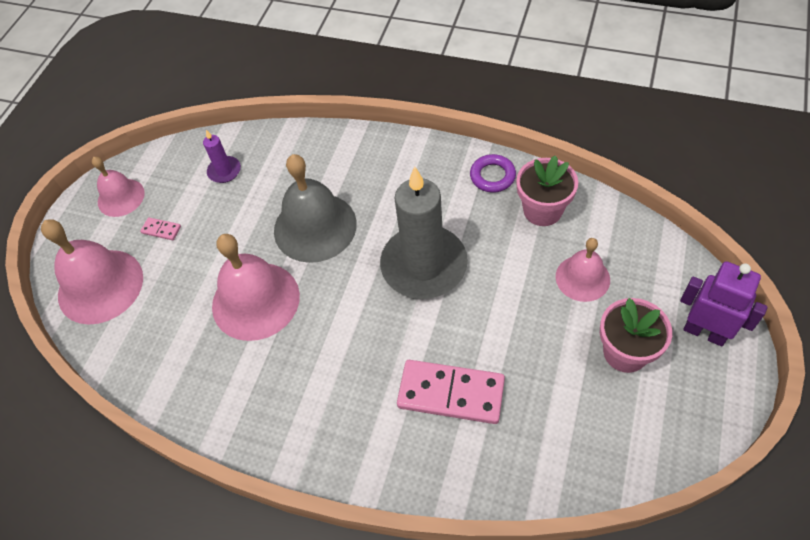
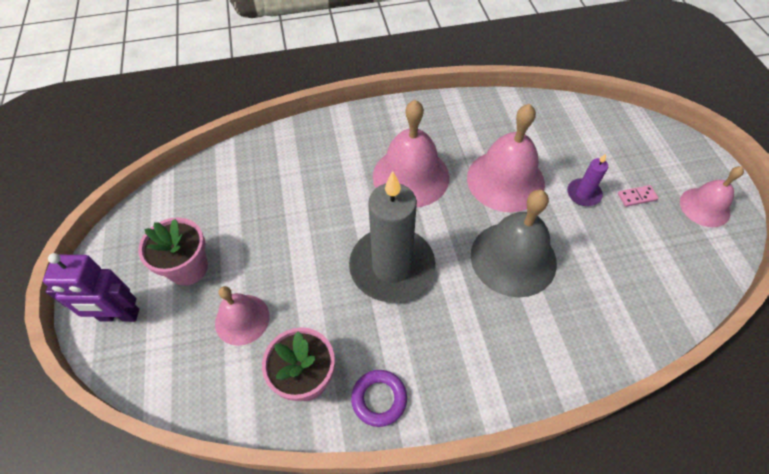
camera: 145 degrees right, 0 degrees up
pink bell [41,220,143,325] -> pink bell moved to [373,100,449,208]
purple candle [203,130,241,183] -> purple candle moved to [567,154,608,206]
pink domino [397,360,505,424] -> none

